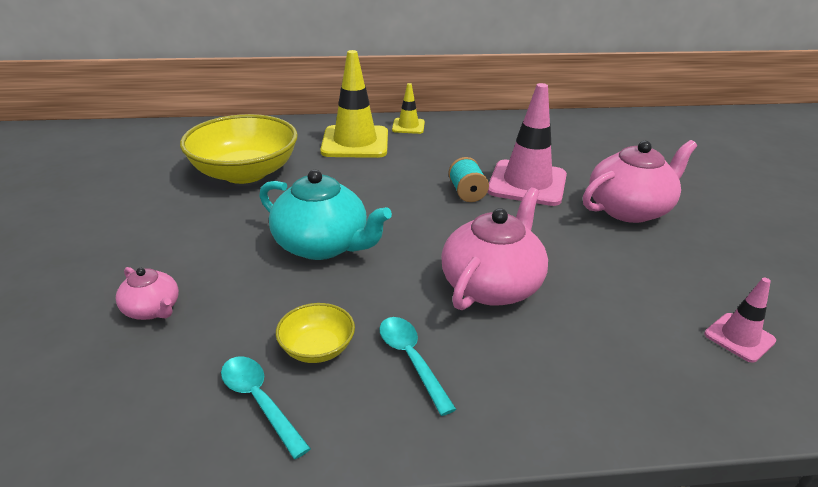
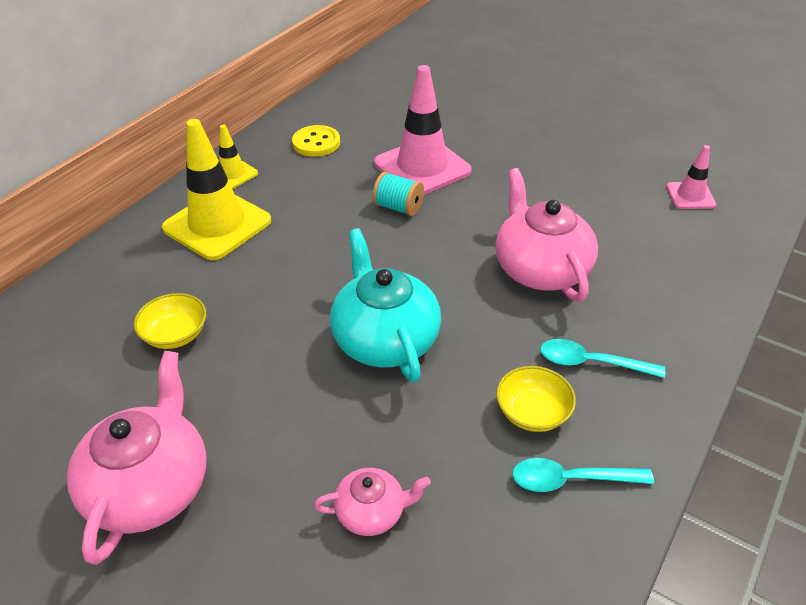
camera: 50 degrees left, 10 degrees up
yellow bowl [180,114,298,184] -> yellow bowl [134,293,206,349], size x0.47
turquoise teapot [259,170,392,260] -> turquoise teapot turned 90 degrees counterclockwise [330,228,441,383]
pink teapot [583,140,697,223] -> pink teapot moved to [67,351,206,565]
none -> yellow button [292,125,340,157]

